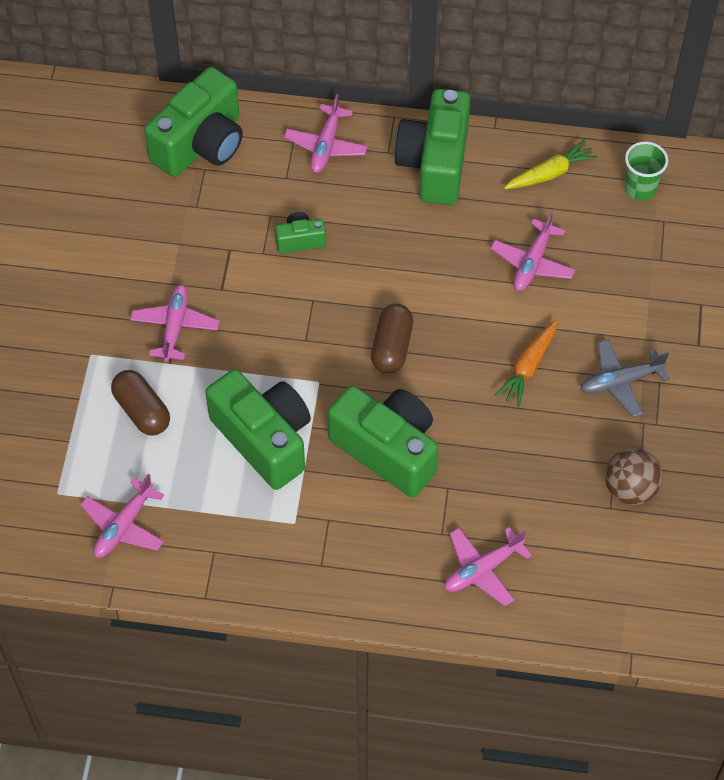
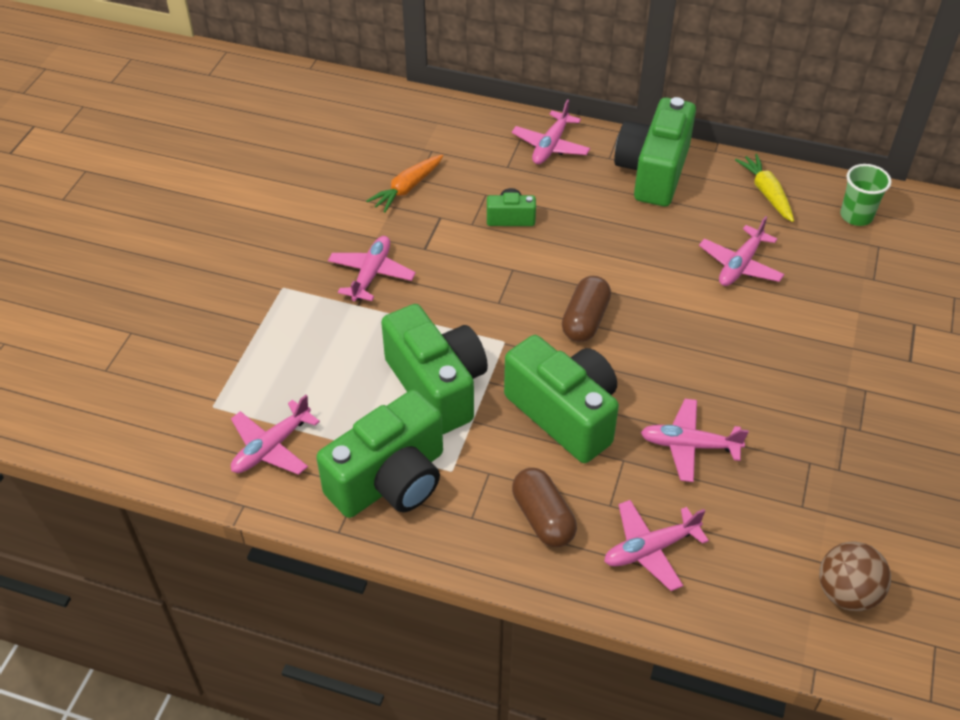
camera: 10 degrees right, 10 degrees down
brown capsule [111,370,170,435] -> brown capsule moved to [512,468,577,548]
green camera [144,67,243,177] -> green camera moved to [316,389,443,518]
orange carrot [495,320,557,407] -> orange carrot moved to [366,154,443,213]
yellow carrot [504,140,598,189] -> yellow carrot turned 90 degrees counterclockwise [735,154,794,222]
grey plane [580,339,670,417] -> none
brown ball [605,448,663,505] -> brown ball moved to [819,542,891,611]
none -> pink plane [641,399,749,482]

